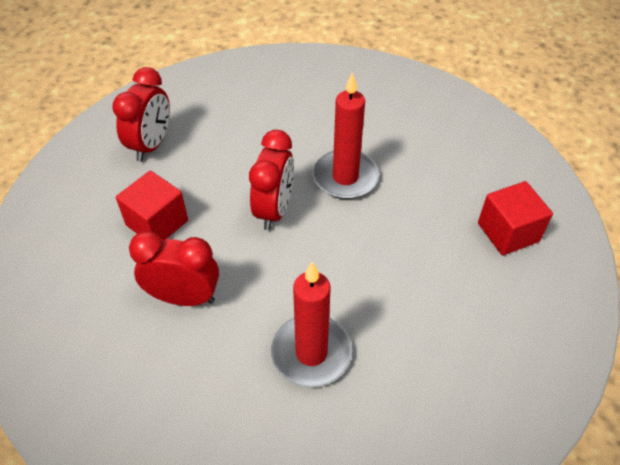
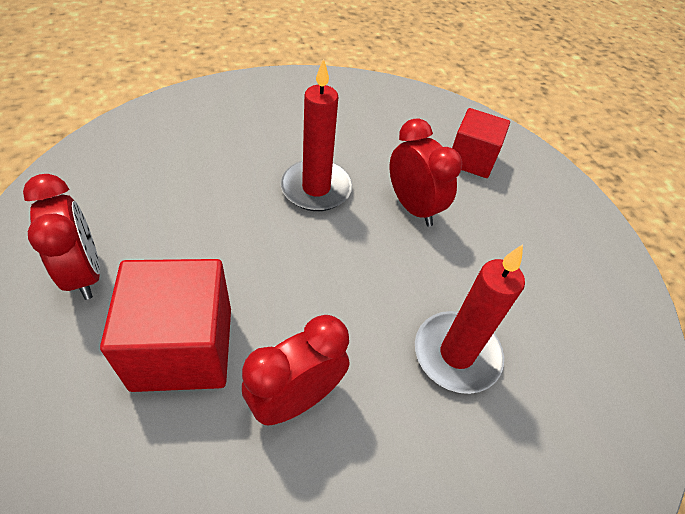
camera: 50 degrees left, 0 degrees up
red cube [116,171,188,239] -> red cube [100,259,231,392], size x1.51
red clock [249,130,294,230] -> red clock moved to [390,118,462,227]

